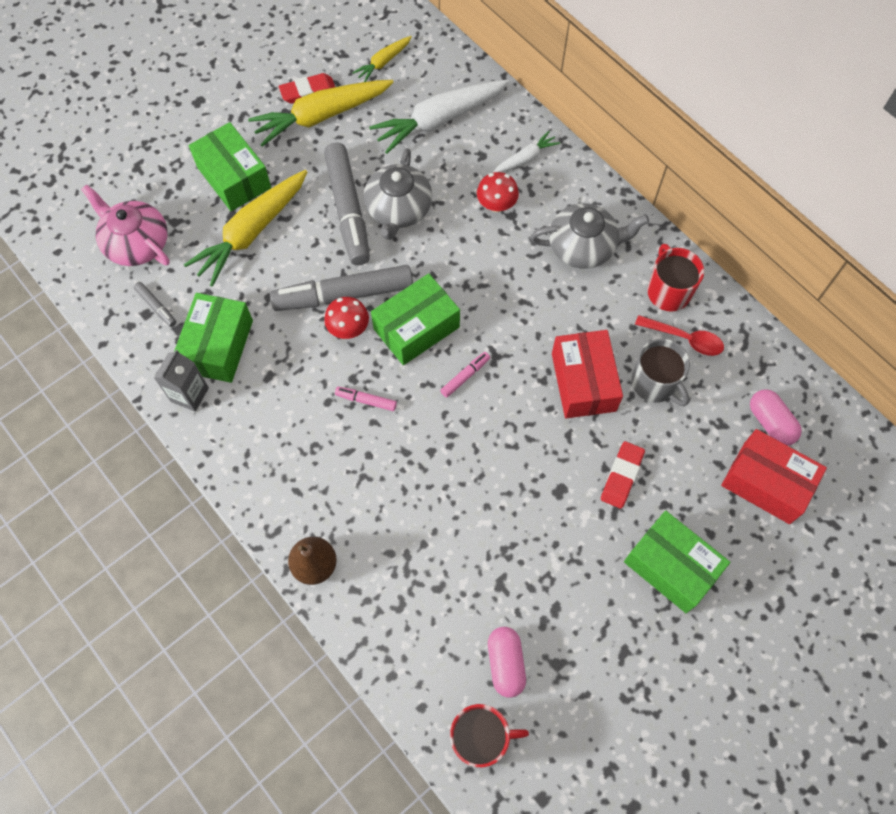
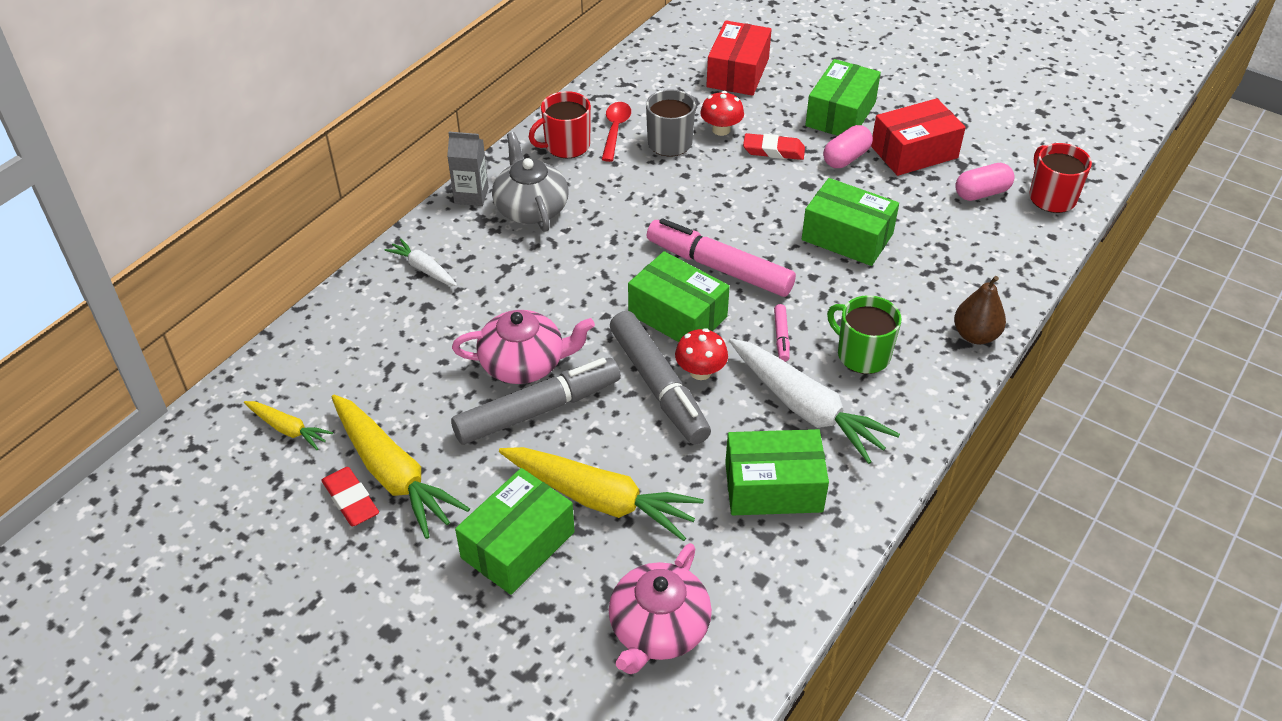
camera: 105 degrees left, 20 degrees down
grey marker [134,282,177,327] -> none
grey carton [154,350,209,412] -> grey carton moved to [447,132,489,206]
grey teapot [364,148,432,240] -> pink teapot [452,310,595,384]
white carrot [369,80,509,154] -> white carrot moved to [729,338,900,464]
pink marker [440,352,490,398] -> pink marker [647,218,796,297], size x2.35
red mushroom [477,172,519,212] -> red mushroom moved to [700,91,744,136]
red box [552,330,623,418] -> red box moved to [871,98,966,176]
pink capsule [750,389,802,446] -> pink capsule moved to [823,125,873,168]
none -> green box [802,178,899,266]
none -> green mug [827,295,901,374]

